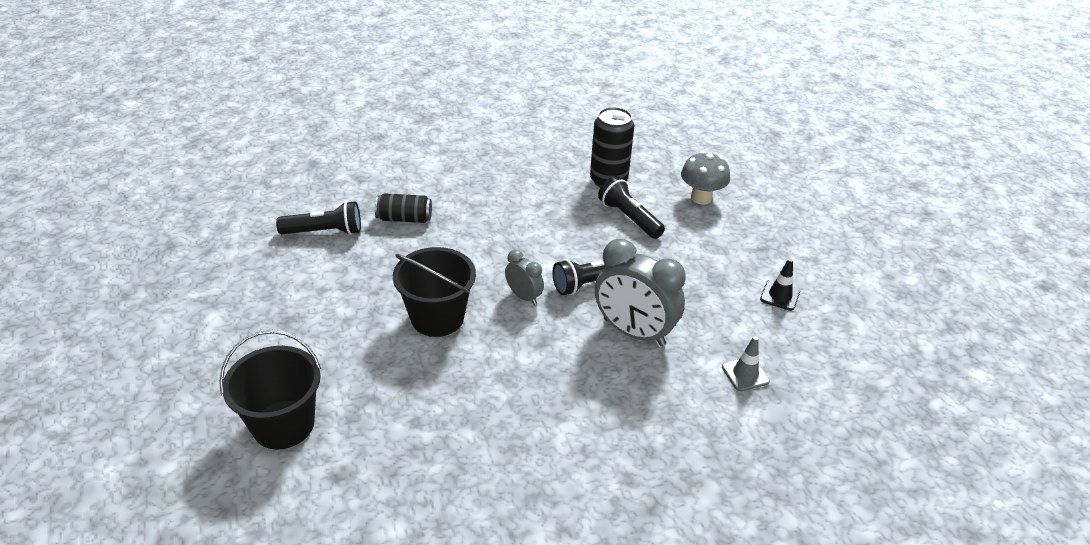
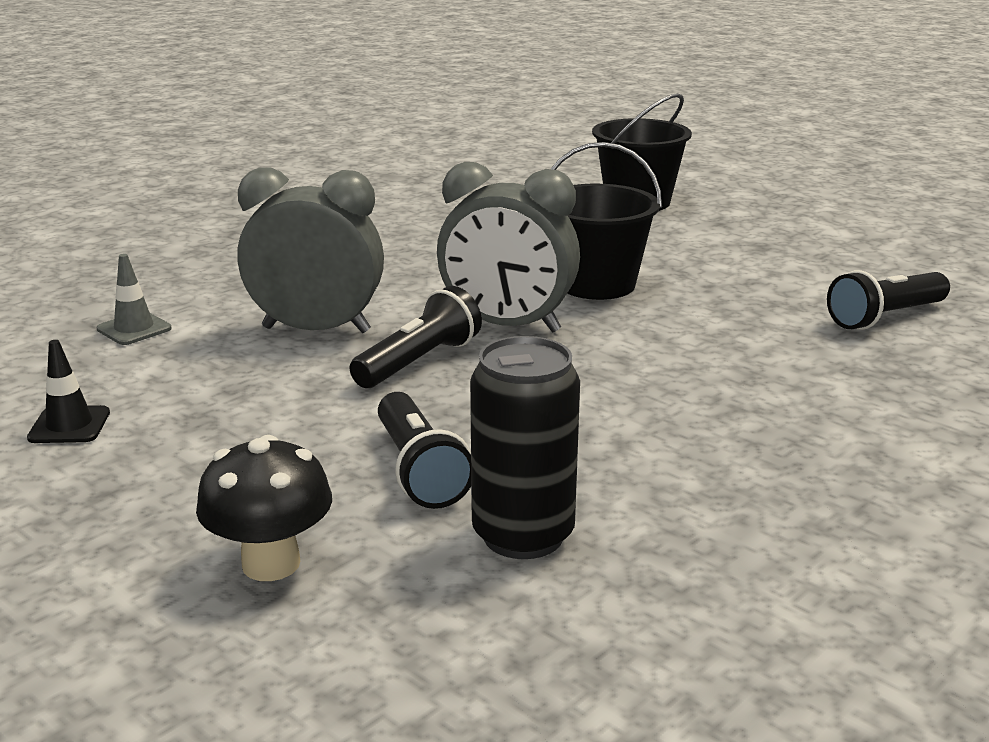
camera: 155 degrees right, 15 degrees down
black can [375,193,432,223] -> none
grey clock [505,250,544,305] -> grey clock [437,162,580,332], size x1.95
black flashlight [598,176,665,239] -> black flashlight turned 45 degrees clockwise [378,392,471,509]
grey mushroom [681,151,730,205] -> black mushroom [196,435,332,581]

